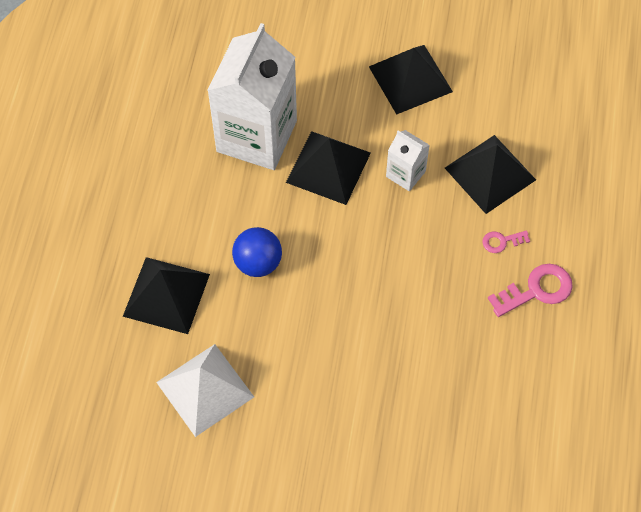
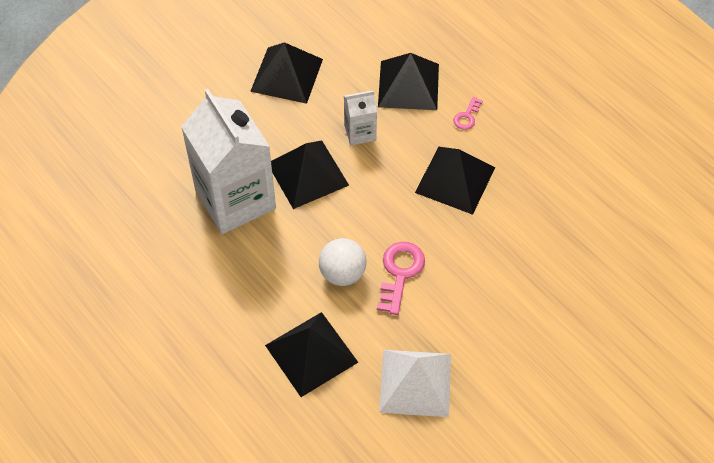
camera: 50 degrees left, 5 degrees down
blue ball [232,227,282,277] -> white ball [319,238,367,286]
pink key [488,264,573,317] -> pink key moved to [377,242,425,315]
none -> black pyramid [415,147,495,215]

